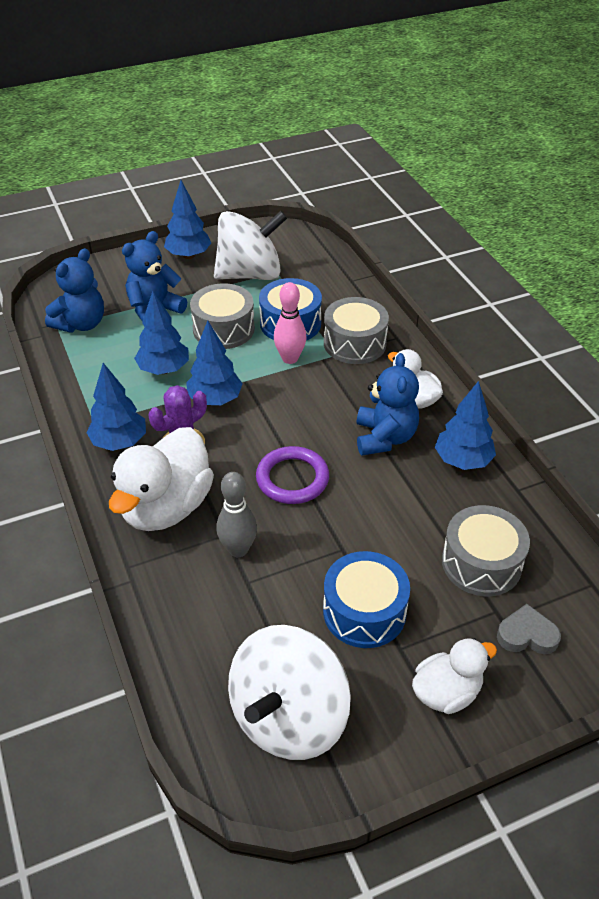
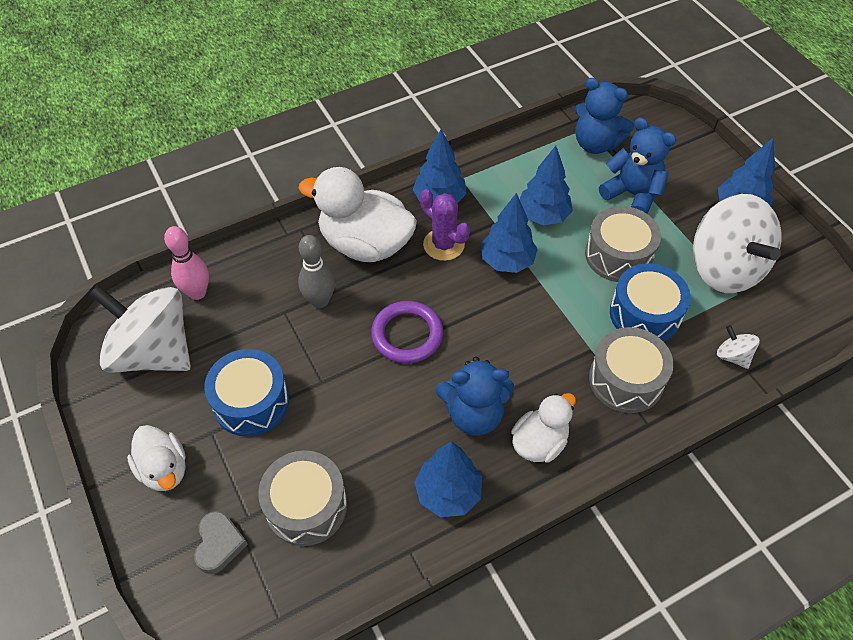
camera: 85 degrees right, 10 degrees up
pink bowling pin [274,282,307,364] -> pink bowling pin moved to [164,226,209,300]
none -> white spinning top [717,325,760,369]

